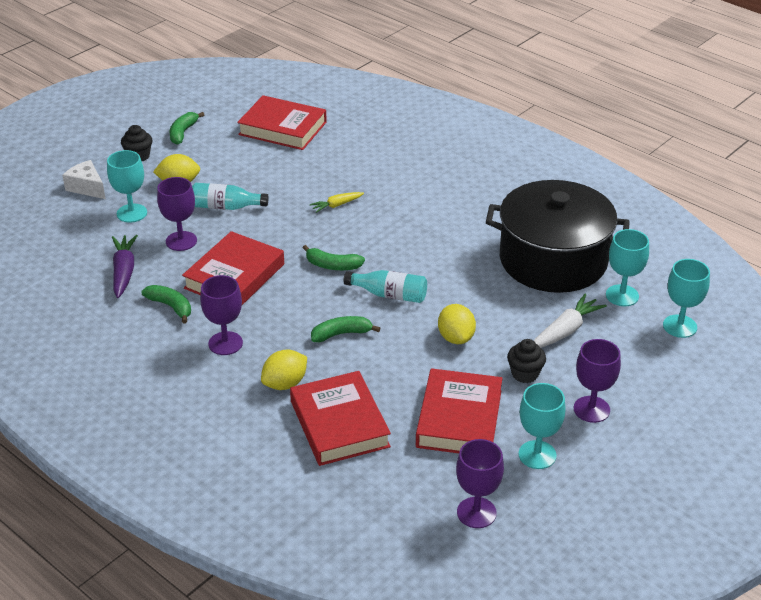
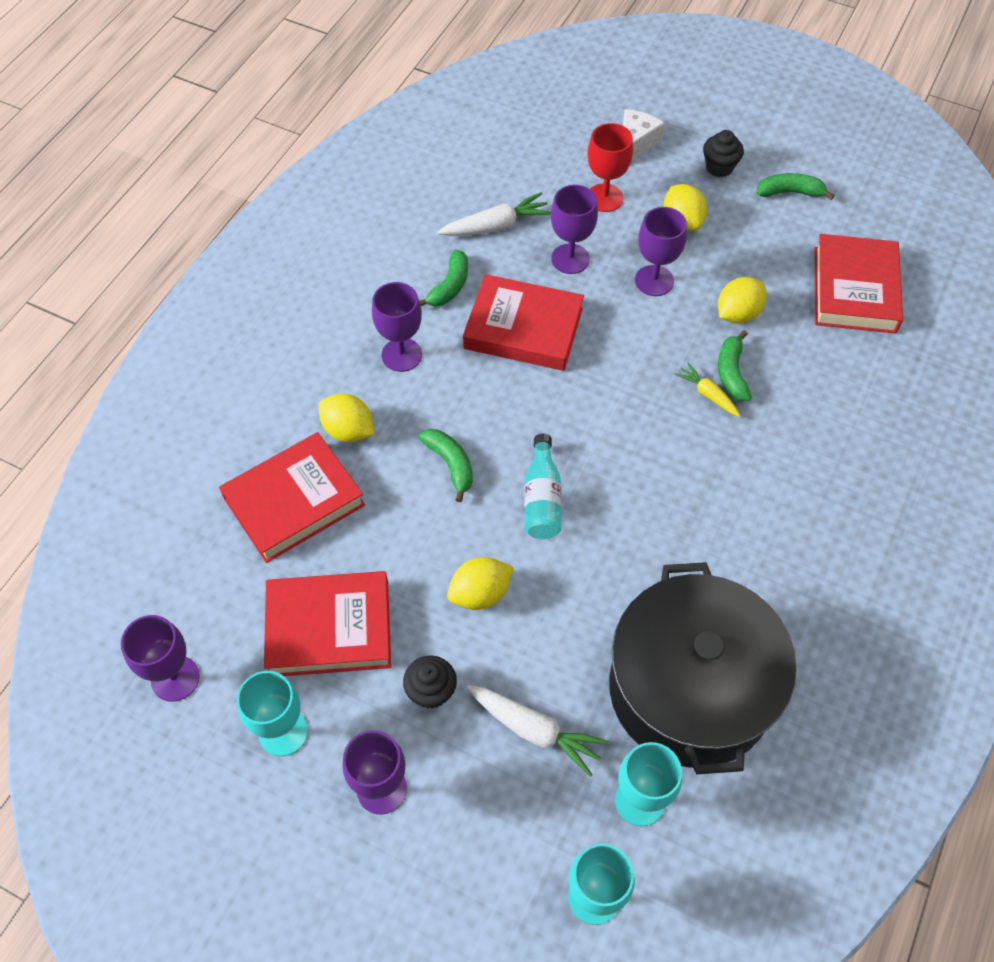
camera: 75 degrees right, 20 degrees up
turquoise goblet [107,150,147,223] -> red goblet [587,123,633,212]
purple carrot [112,235,138,298] -> white carrot [438,192,551,236]
turquoise bottle [192,183,269,210] -> purple goblet [635,207,687,296]
green banana [303,245,365,270] -> green banana moved to [718,330,752,401]
none -> yellow lemon [718,277,767,324]

